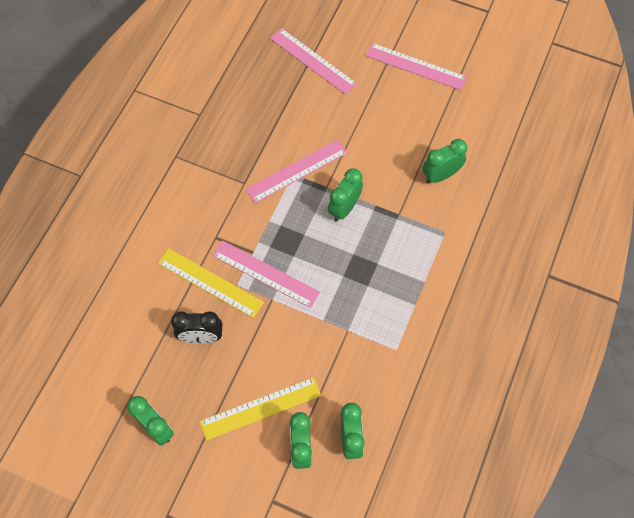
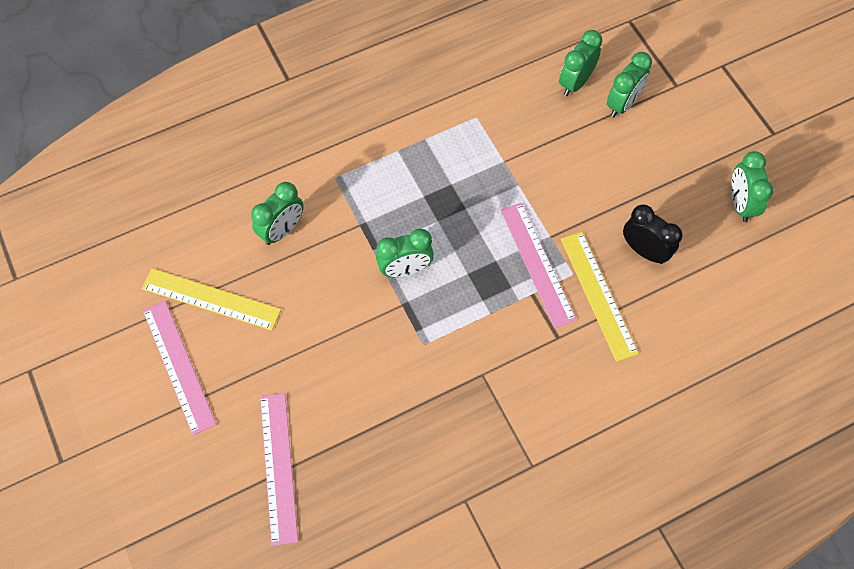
camera: 140 degrees left, 0 degrees up
yellow ruler [200,377,321,441] -> yellow ruler moved to [142,268,281,330]
pink ruler [246,140,347,203] -> none
green clock [422,139,467,183] -> green clock turned 60 degrees counterclockwise [251,182,304,245]

